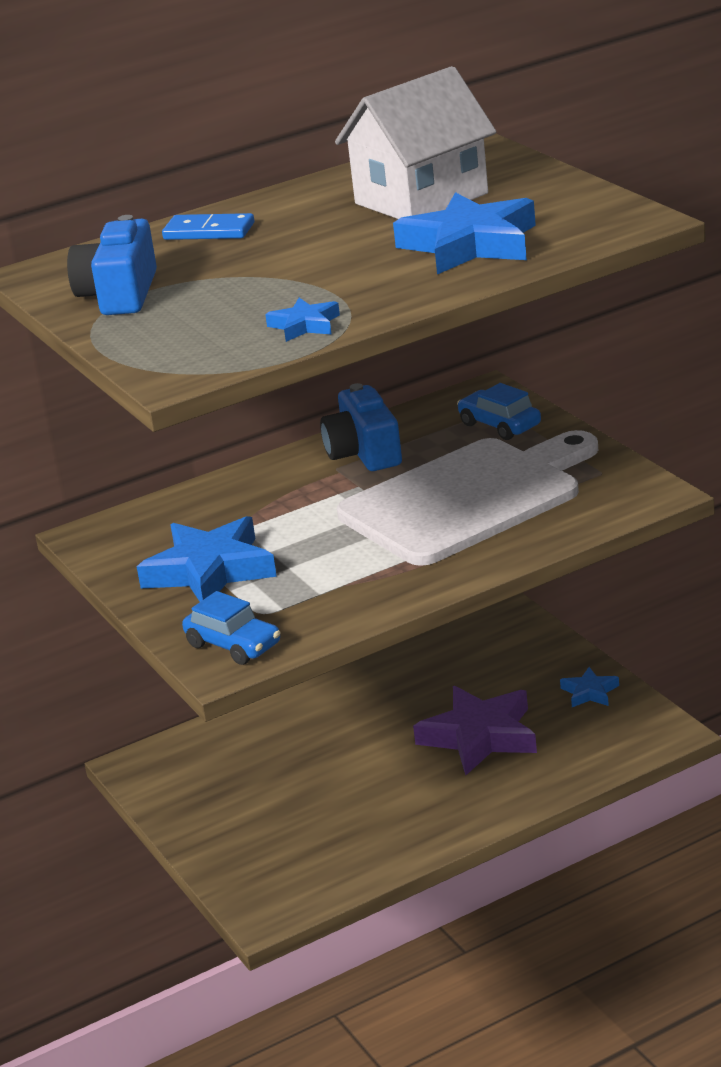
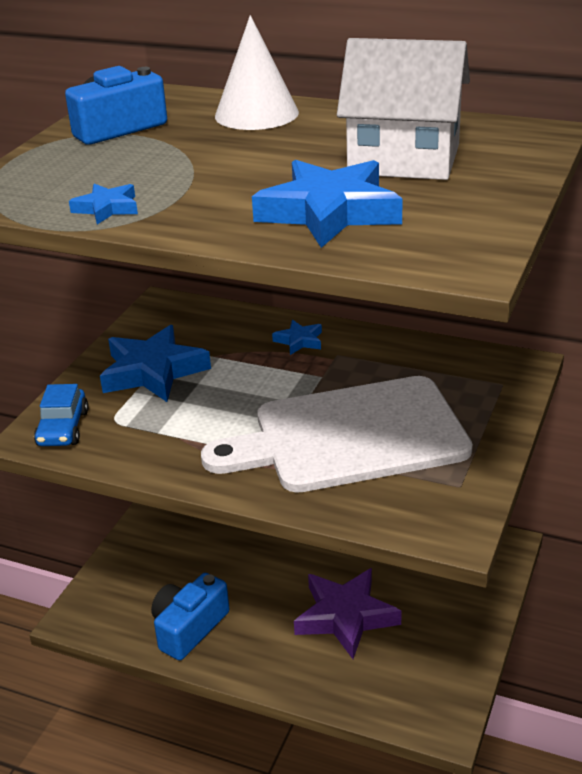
camera: 50 degrees right, 5 degrees up
blue domino [162,213,254,240] -> white cone [215,15,299,130]
blue camera [320,383,402,471] -> blue camera moved to [151,573,230,660]
white cutting board [337,430,598,566] -> white cutting board turned 150 degrees clockwise [201,376,473,493]
blue car [457,383,541,440] -> none
blue star [560,667,619,707] -> blue star moved to [272,320,322,355]

